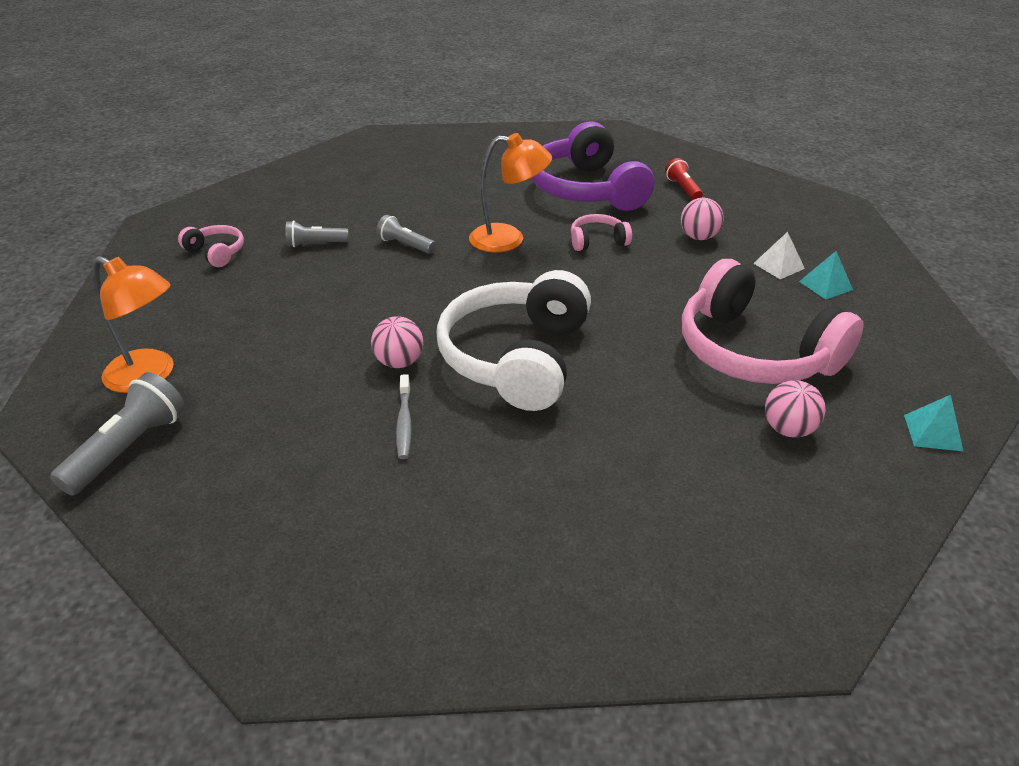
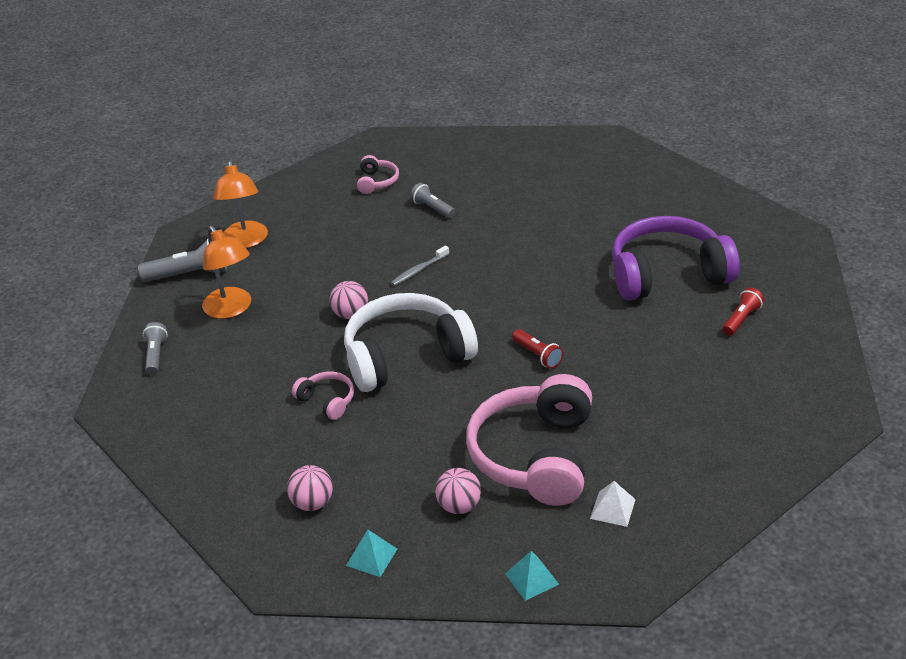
camera: 55 degrees right, 0 degrees up
grey flashlight [376,215,436,254] -> grey flashlight moved to [143,322,168,375]
grey toothbrush [396,374,412,459] -> grey toothbrush moved to [391,246,449,286]
orange lamp [469,133,552,253] -> orange lamp moved to [202,226,251,319]
purple headphones [532,122,654,211] -> purple headphones turned 45 degrees clockwise [612,216,740,300]
pink headphones [571,214,632,251] -> pink headphones moved to [292,372,354,420]
pink ball [681,198,724,240] -> pink ball moved to [287,465,333,511]
white pyramid [753,232,805,279] -> white pyramid moved to [590,481,636,527]
turquoise pyramid [799,251,853,300] -> turquoise pyramid moved to [346,530,397,577]
none -> red flashlight [512,329,563,369]

